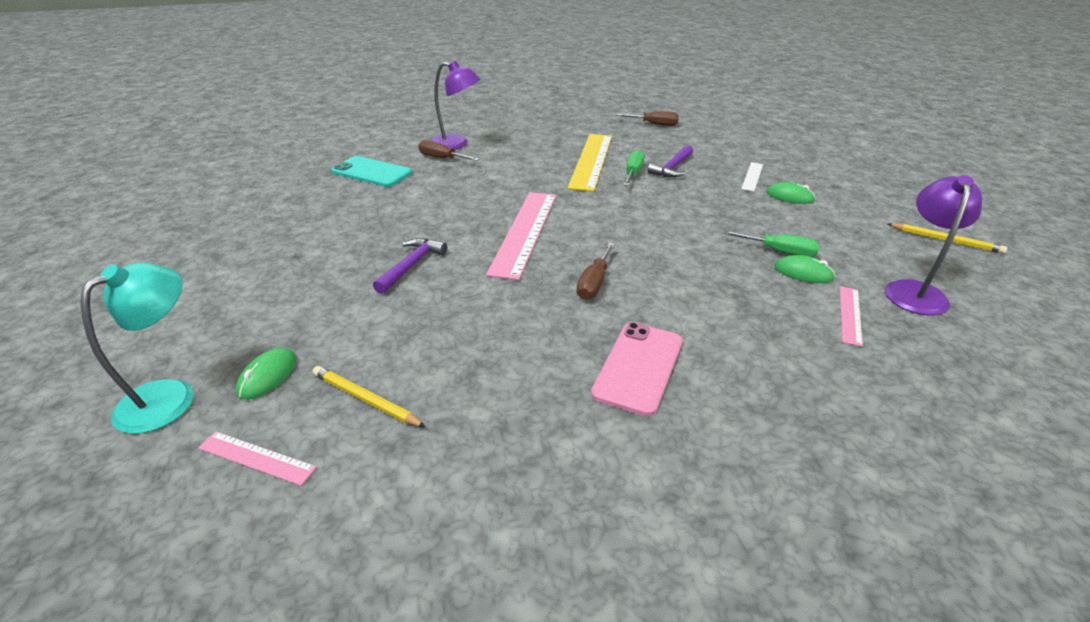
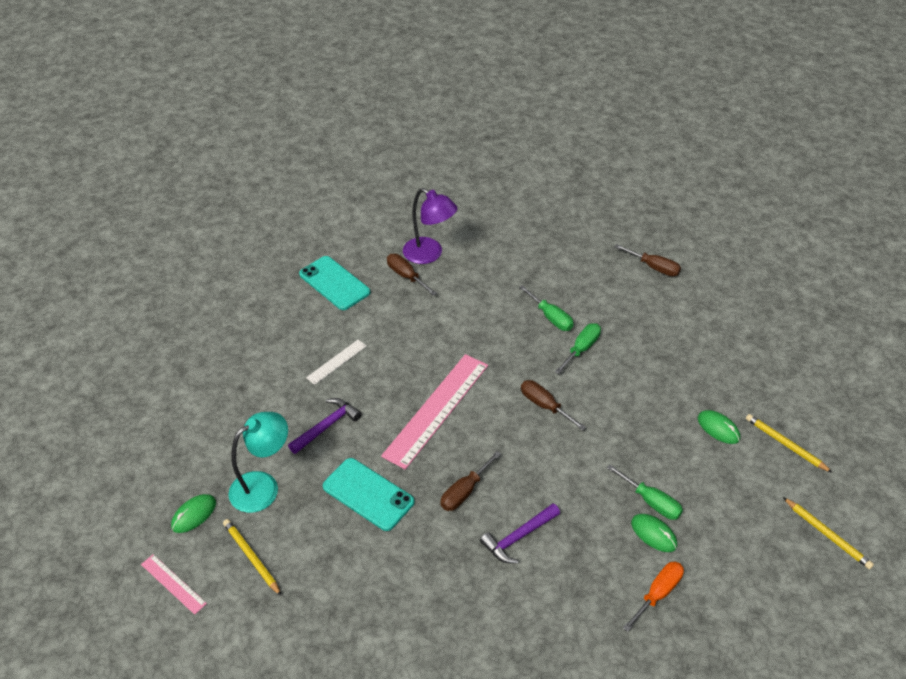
camera: 20 degrees right, 10 degrees up
turquoise lamp [80,262,194,434] -> turquoise lamp moved to [228,412,288,513]
yellow ruler [567,134,612,192] -> green screwdriver [519,285,574,331]
pink phone [591,322,683,416] -> none
purple hammer [647,145,693,177] -> purple hammer moved to [480,503,560,563]
white ruler [741,162,763,192] -> white ruler moved to [306,340,366,385]
pink ruler [840,286,863,347] -> orange screwdriver [623,562,684,632]
purple lamp [885,175,982,315] -> none
none -> turquoise phone [323,458,414,531]
none -> brown screwdriver [521,380,586,431]
none -> yellow pencil [746,414,833,473]

